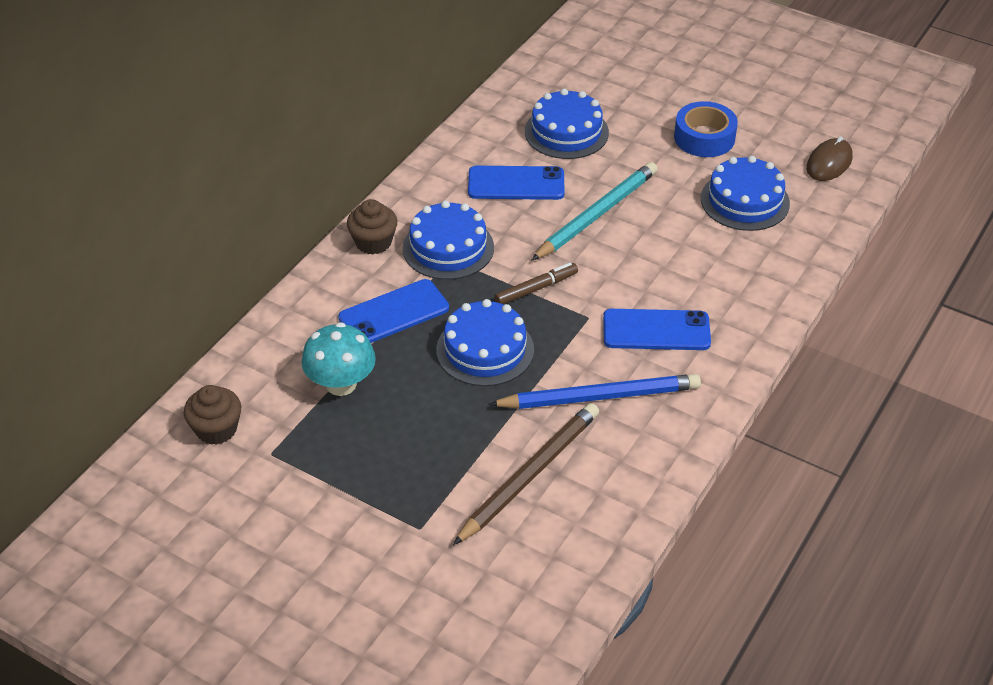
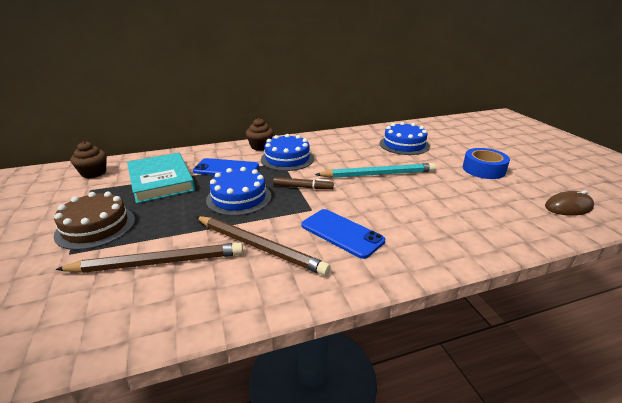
camera: 40 degrees right, 15 degrees down
turquoise mushroom [301,322,376,396] -> turquoise book [127,153,195,204]
blue phone [468,166,565,200] -> none
blue pencil [488,374,701,409] -> brown pencil [196,216,331,276]
blue cake [701,156,790,231] -> none
none -> brown cake [54,192,135,250]

